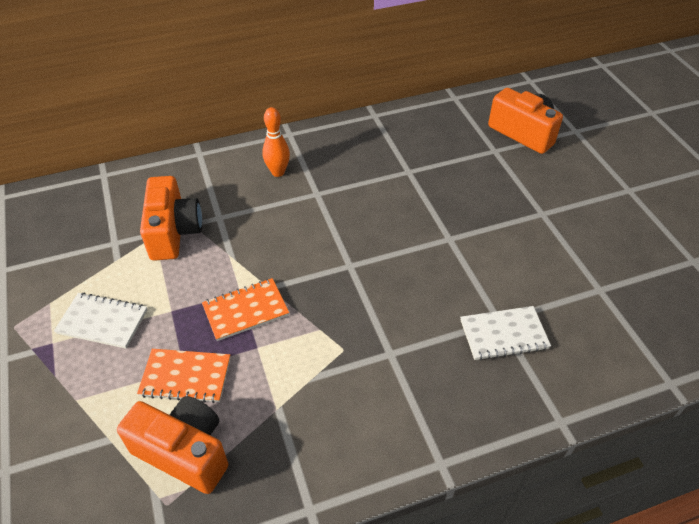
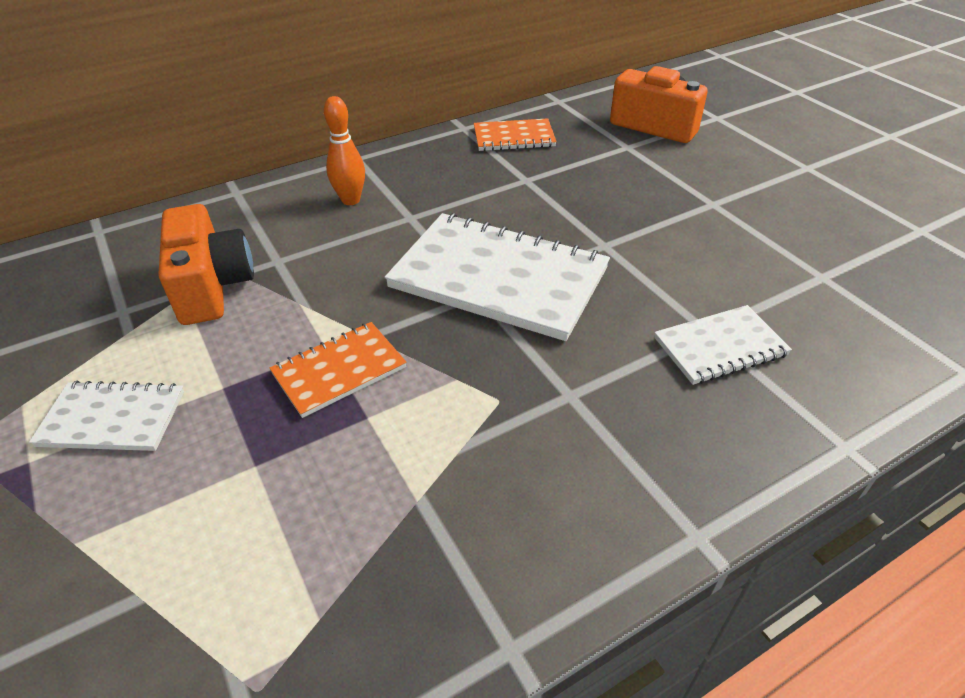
camera: 10 degrees left, 5 degrees down
orange camera [117,396,228,494] -> none
orange notebook [137,349,230,403] -> orange notebook moved to [474,118,557,151]
none -> white notebook [385,213,610,341]

